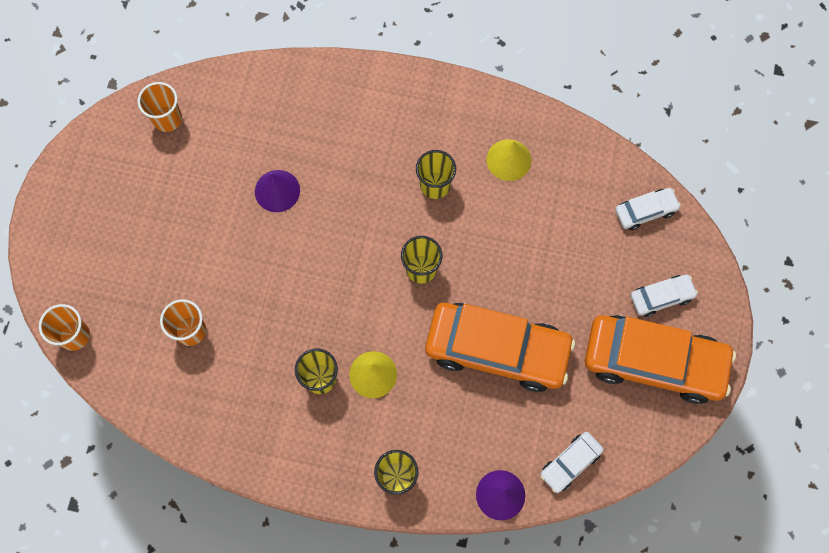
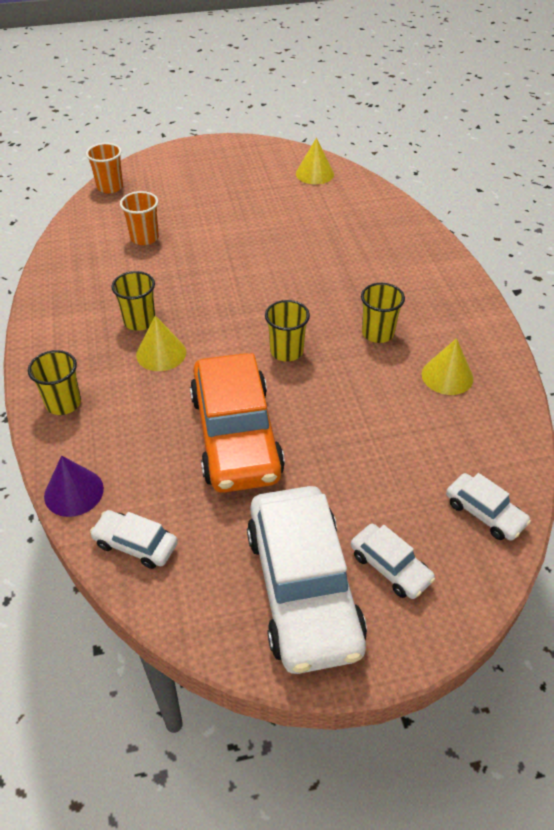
camera: 65 degrees right, 25 degrees down
orange cup [138,82,182,132] -> yellow cone [296,138,334,184]
purple cone [255,170,300,212] -> none
orange car [585,315,736,404] -> white car [247,486,367,674]

